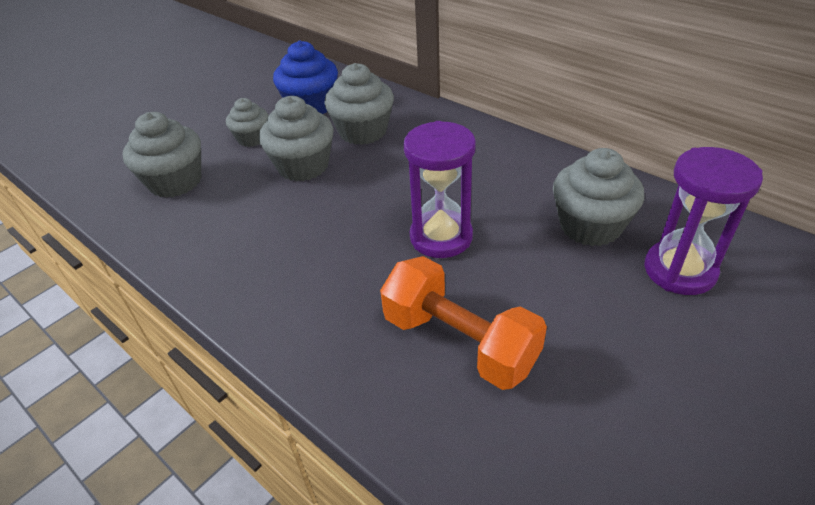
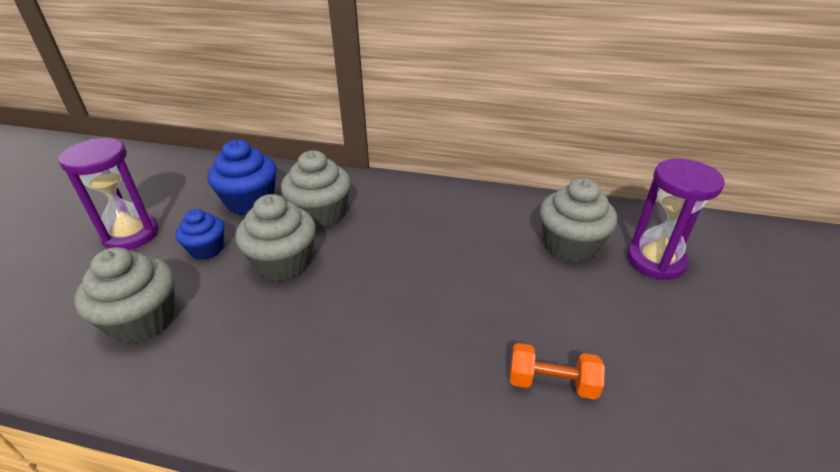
camera: 30 degrees left, 5 degrees down
grey cupcake [226,98,268,147] -> blue cupcake [175,209,224,260]
orange dumbbell [380,256,547,390] -> orange dumbbell [510,343,605,400], size x0.58
purple hourglass [403,121,476,258] -> purple hourglass moved to [58,138,158,250]

